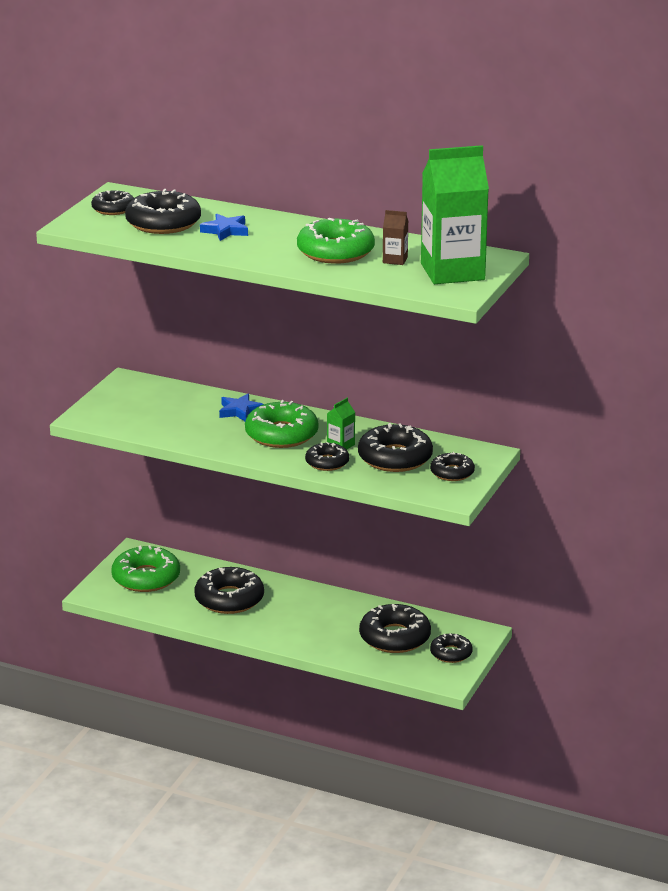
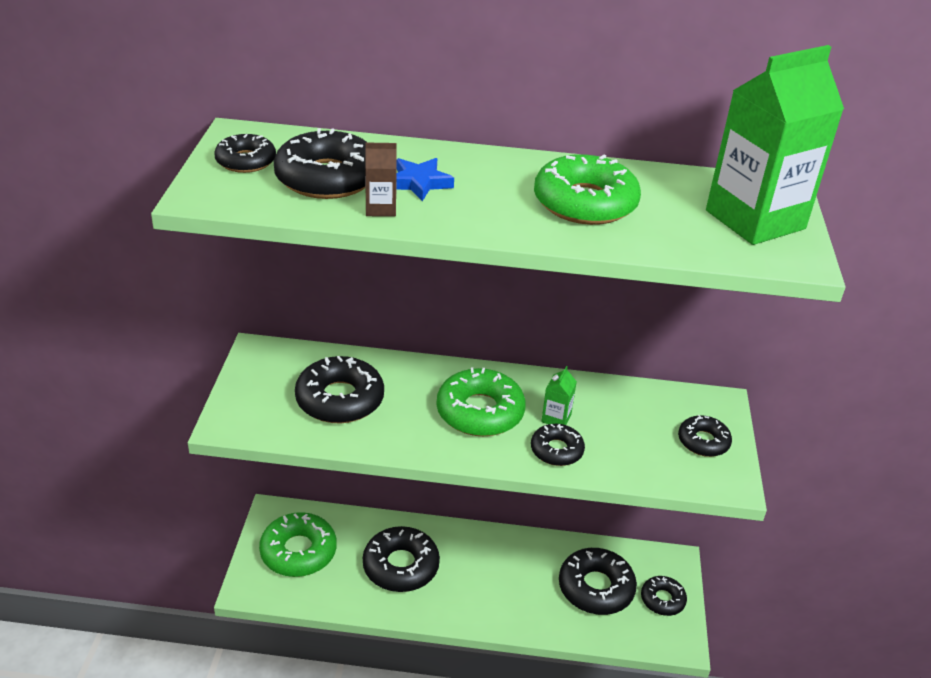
camera: 20 degrees left, 10 degrees up
blue star [219,393,264,421] -> none
black donut [358,423,433,472] -> black donut moved to [295,356,384,423]
brown carton [383,210,408,265] -> brown carton moved to [365,142,397,217]

